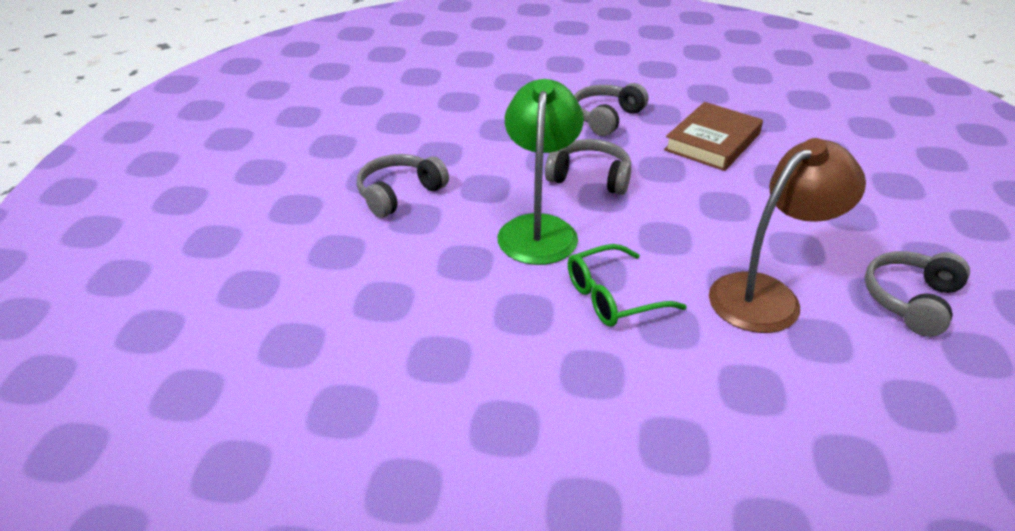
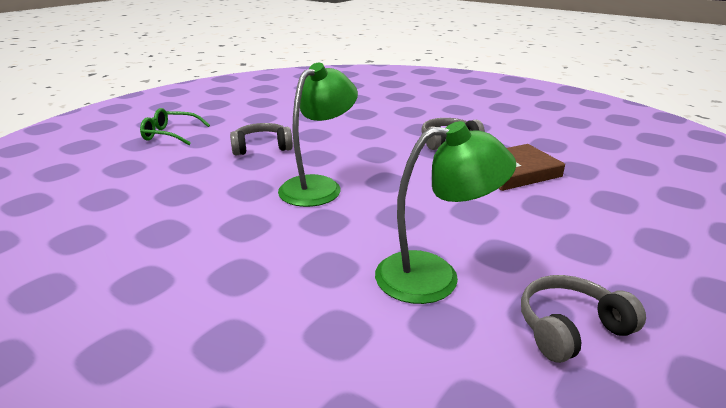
camera: 30 degrees right, 10 degrees down
grey headphones [545,139,631,195] -> none
green glasses [568,244,687,327] -> green glasses moved to [140,108,210,145]
brown lamp [709,138,866,333] -> green lamp [375,121,516,304]

